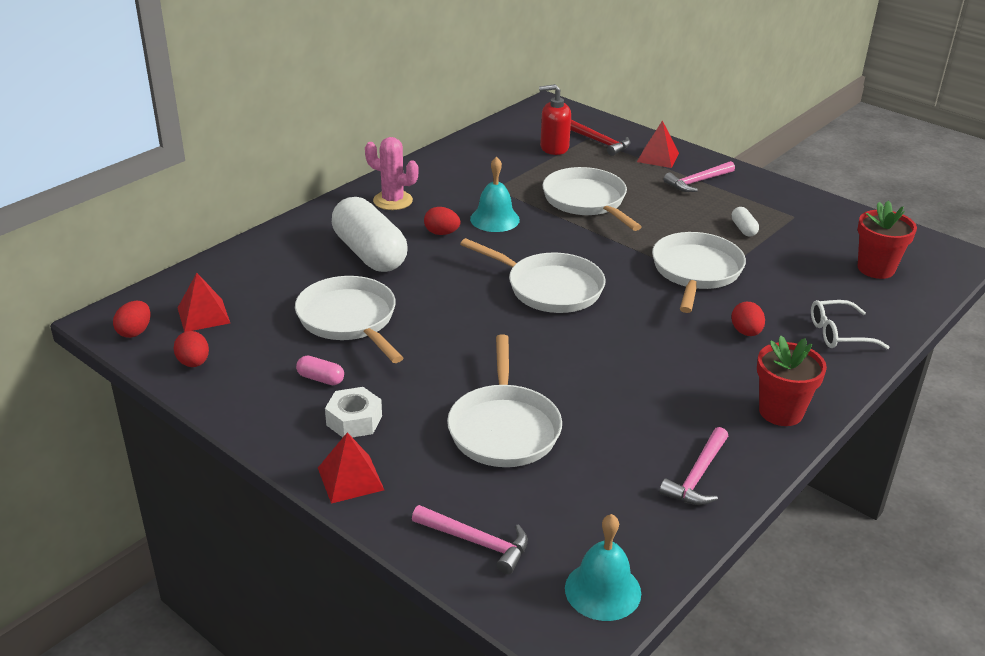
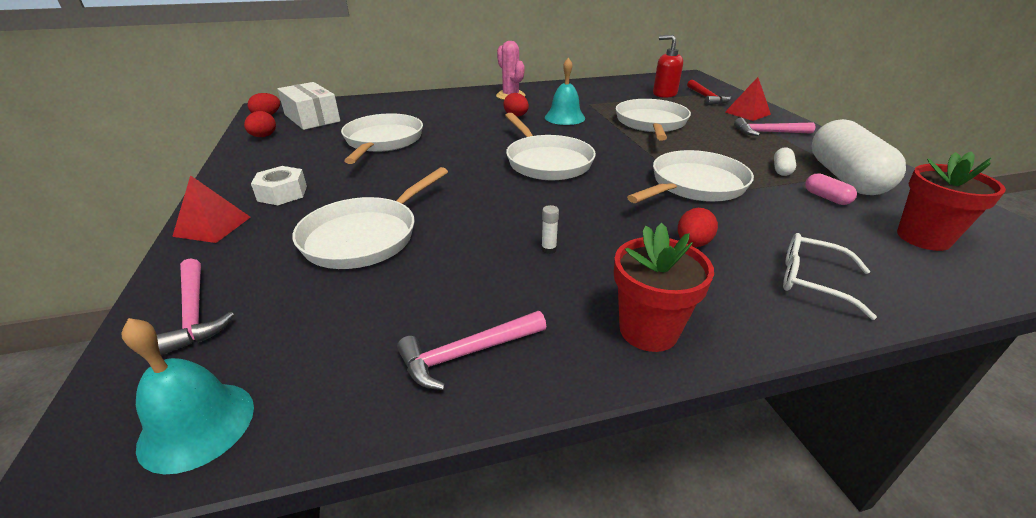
camera: 35 degrees right, 0 degrees up
red pyramid [178,273,230,332] -> white box [277,82,340,130]
pink capsule [296,356,344,385] -> pink capsule moved to [805,173,857,205]
white capsule [332,197,408,272] -> white capsule moved to [811,119,906,195]
none -> white glue stick [541,205,559,254]

